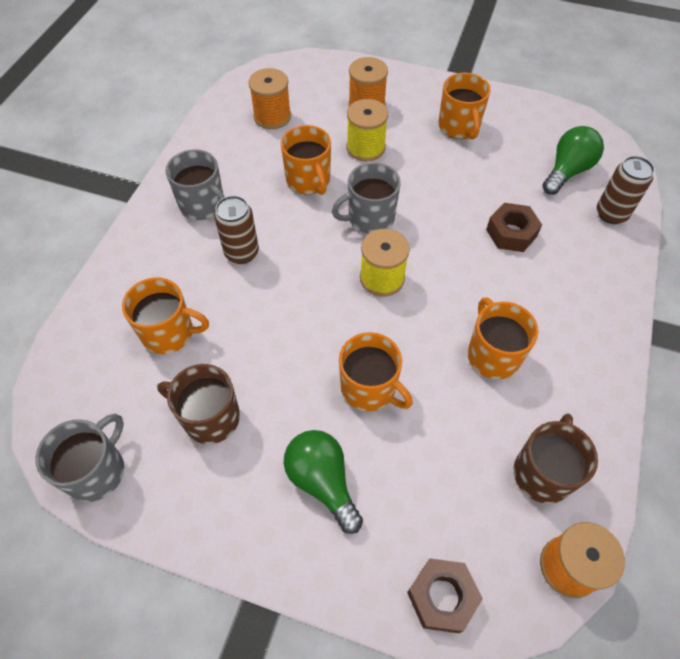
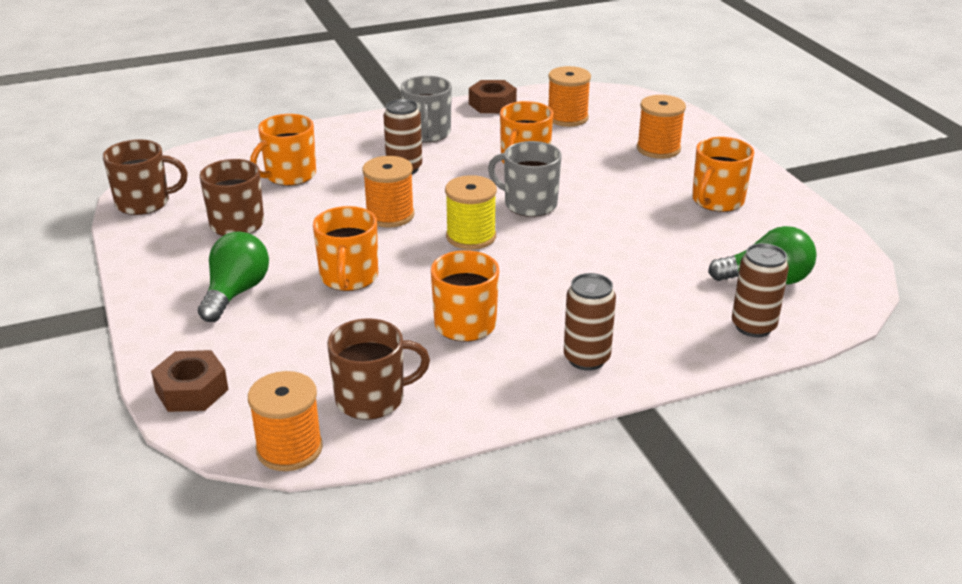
camera: 50 degrees right, 25 degrees down
grey mug [35,413,124,502] -> brown mug [103,139,188,215]
orange mug [122,277,209,354] -> orange mug turned 75 degrees clockwise [250,114,316,186]
yellow spool [347,99,388,161] -> none
brown nut [486,203,542,252] -> brown nut moved to [469,80,517,113]
none -> orange spool [363,156,414,228]
none -> brown can [564,273,616,371]

